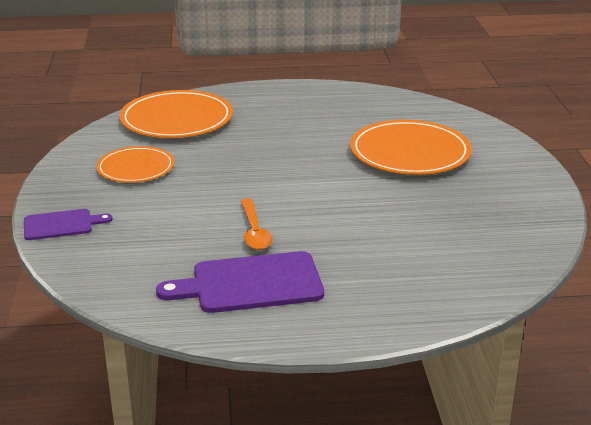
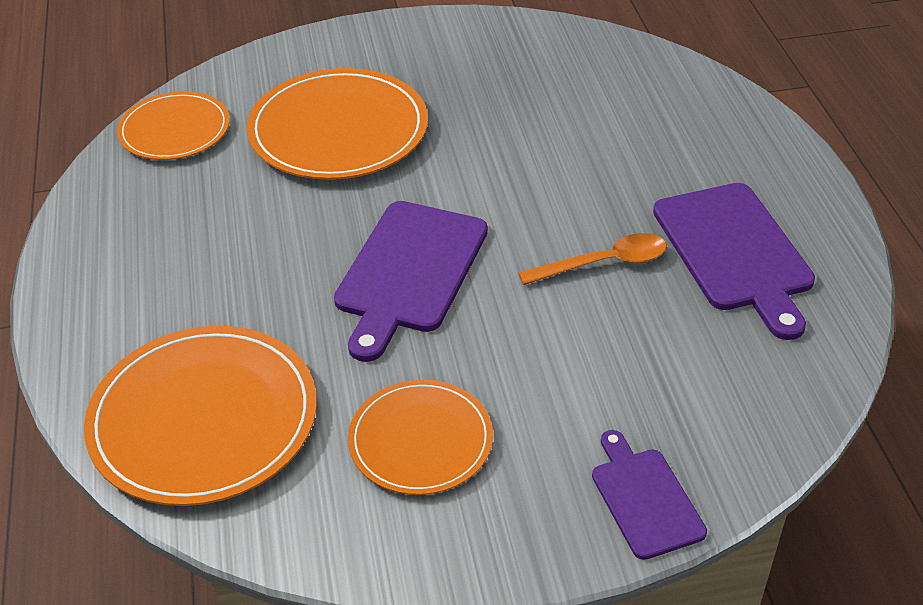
camera: 95 degrees left, 15 degrees up
none -> orange plate [117,91,230,160]
none -> purple cutting board [334,201,488,362]

